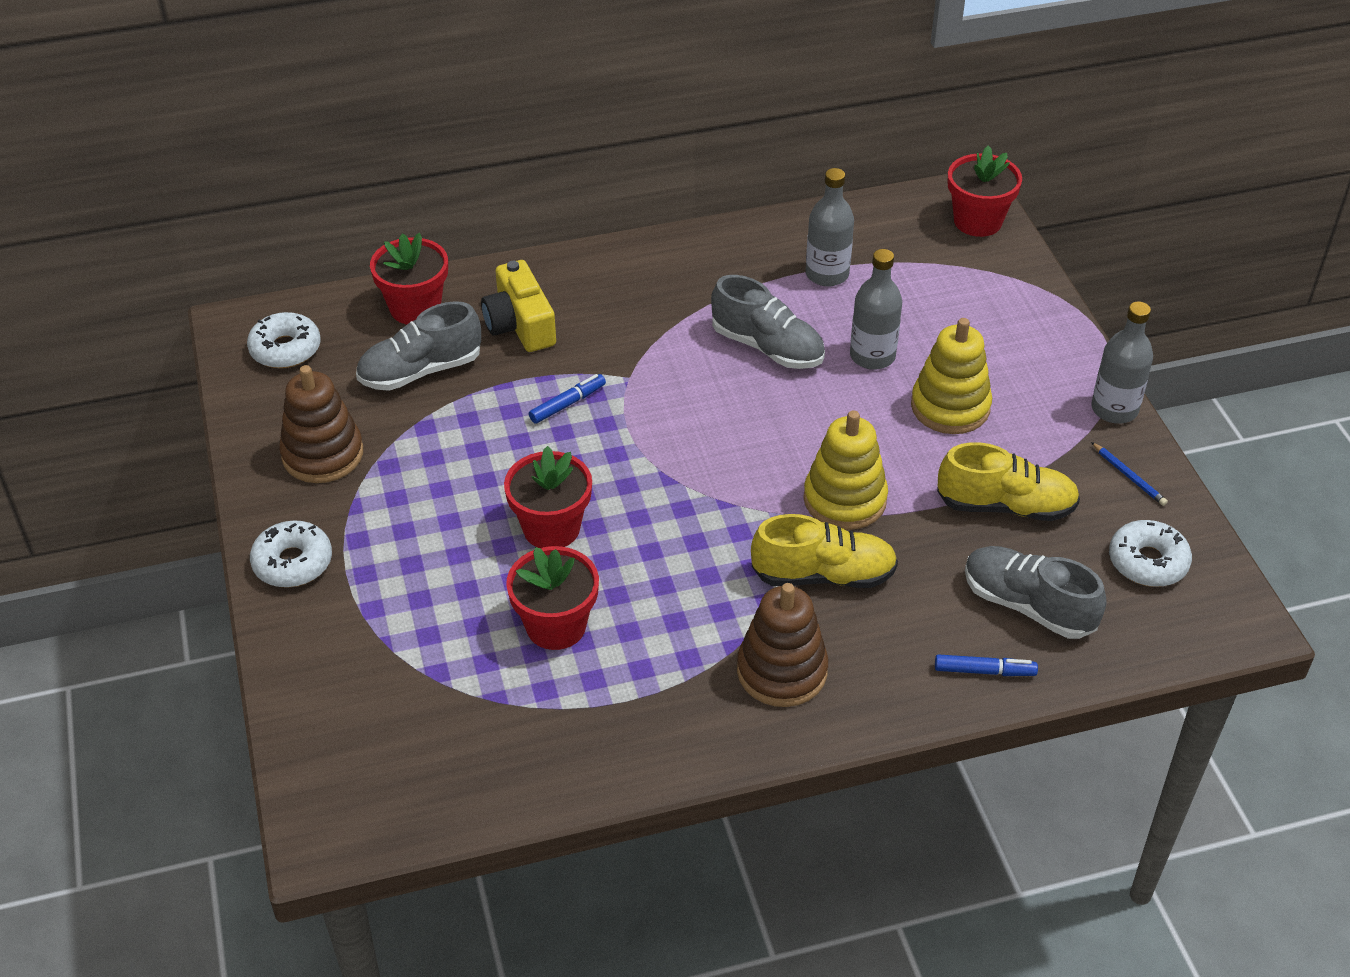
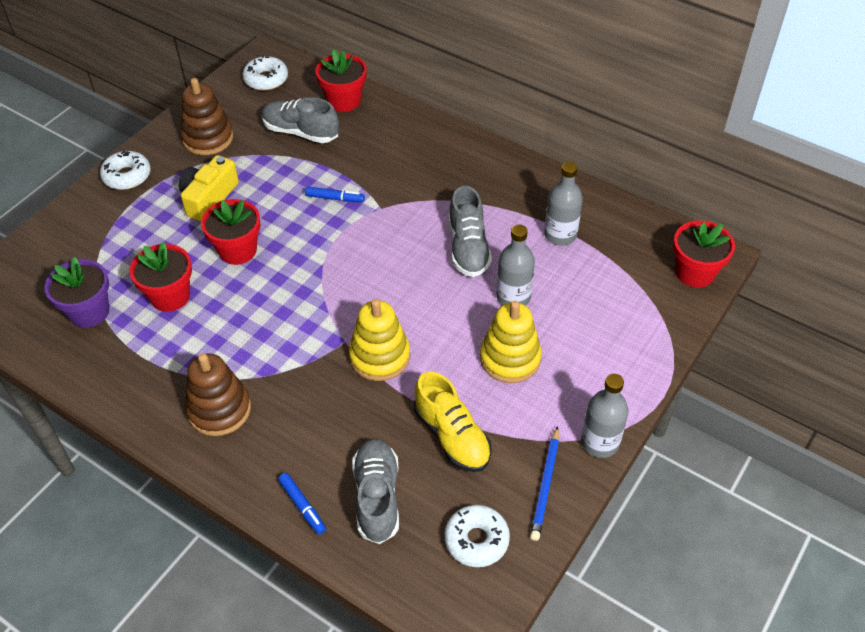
camera: 50 degrees right, 5 degrees up
yellow camera [481,260,556,352] -> yellow camera moved to [179,155,239,222]
yellow shoe [751,514,898,588] -> none
blue pencil [1091,442,1168,506] -> blue pencil [530,426,559,541], size x1.55
none -> purple flower pot [44,257,109,328]

